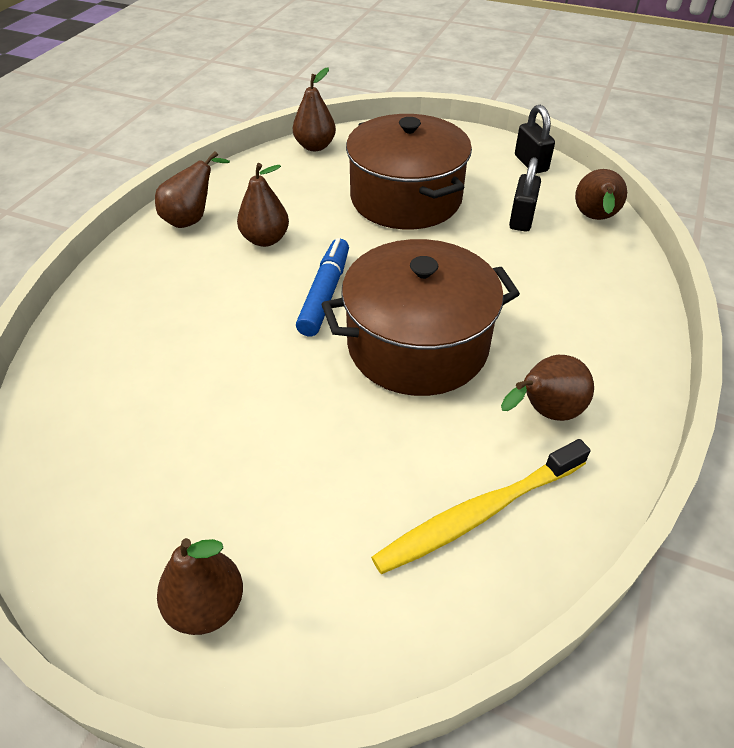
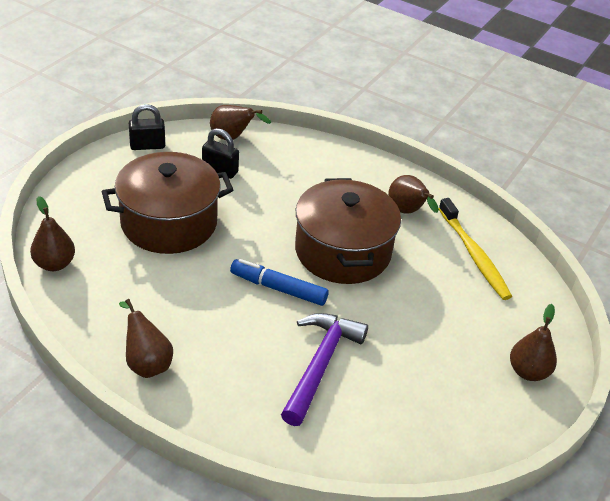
camera: 85 degrees left, 5 degrees down
brown pear [237,163,289,247] -> none
none -> purple hammer [281,313,368,426]

